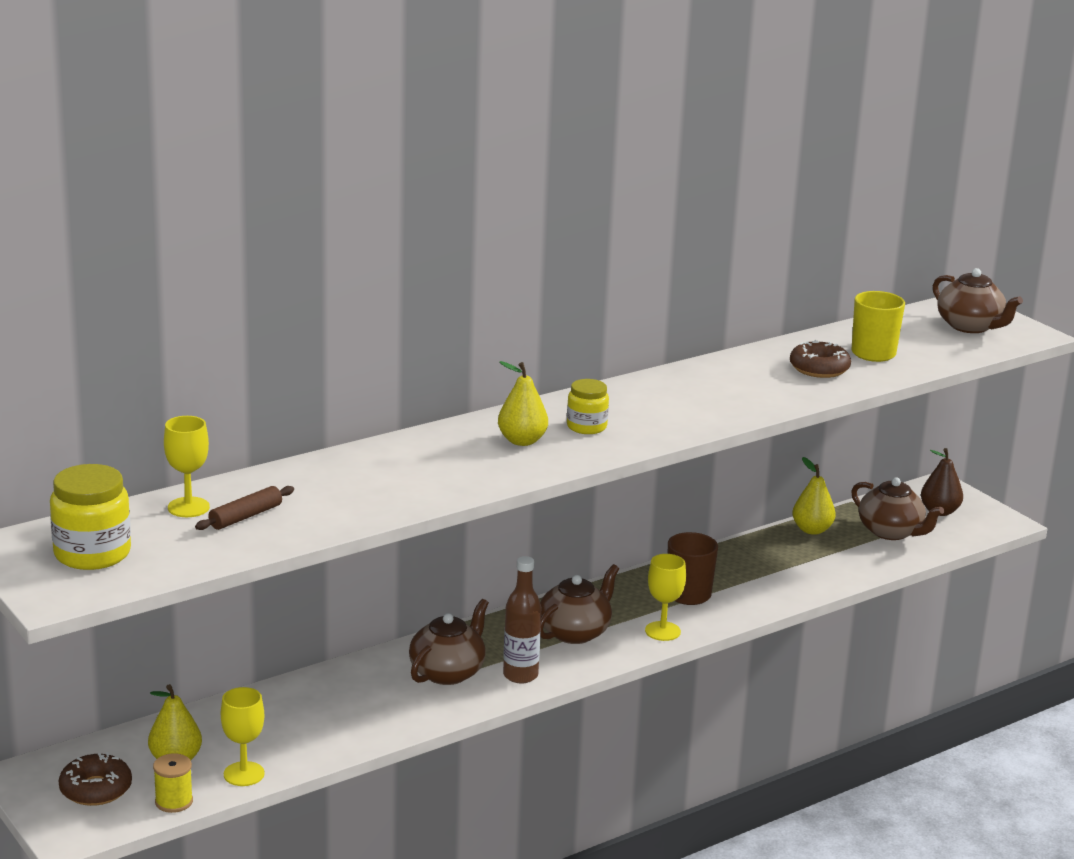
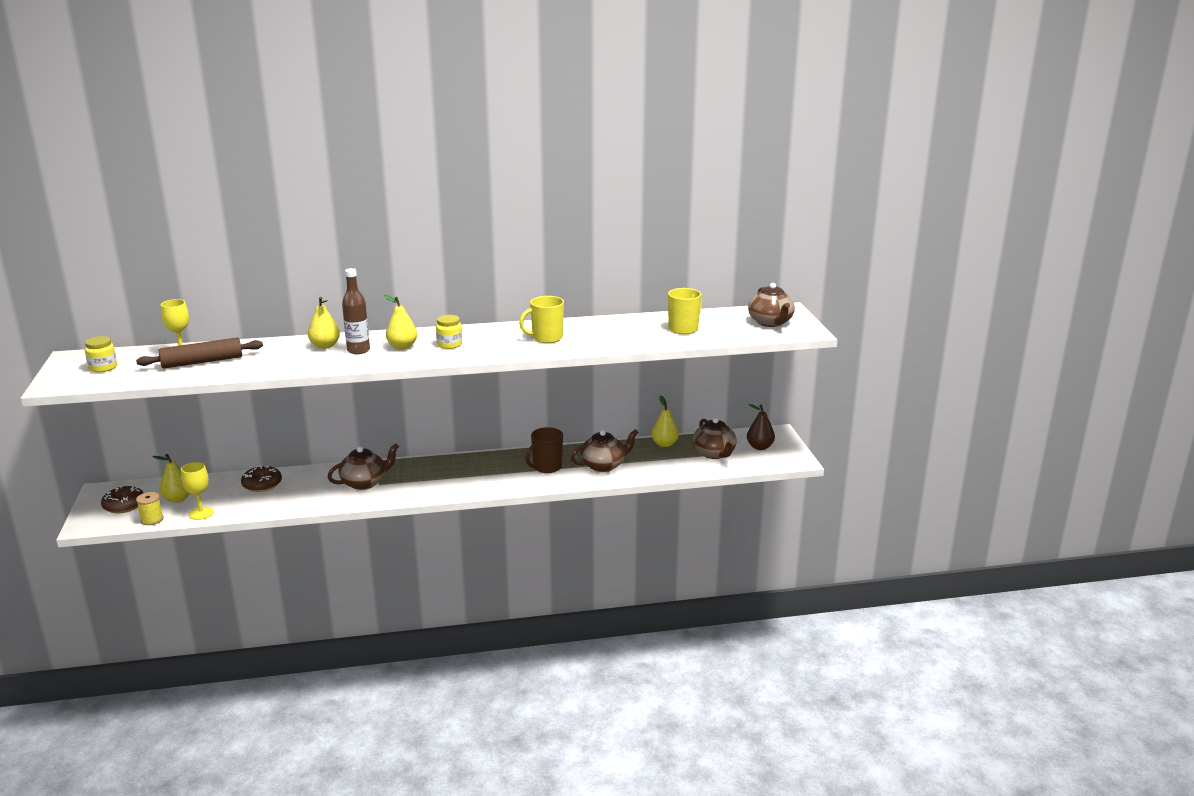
camera: 25 degrees right, 0 degrees up
yellow jar [50,464,131,570] -> yellow jar [85,336,117,372], size x0.62
brown rolling pin [195,486,294,530] -> brown rolling pin [136,337,263,369], size x1.66
brown bottle [503,556,542,684] -> brown bottle moved to [342,268,370,354]
brown teapot [540,564,619,644] -> brown teapot moved to [571,429,639,472]
yellow goblet [645,554,686,641] -> none
brown donut [790,340,851,378] -> brown donut moved to [241,465,282,492]
none -> yellow pear [308,297,340,349]
none -> yellow mug [519,296,564,343]

